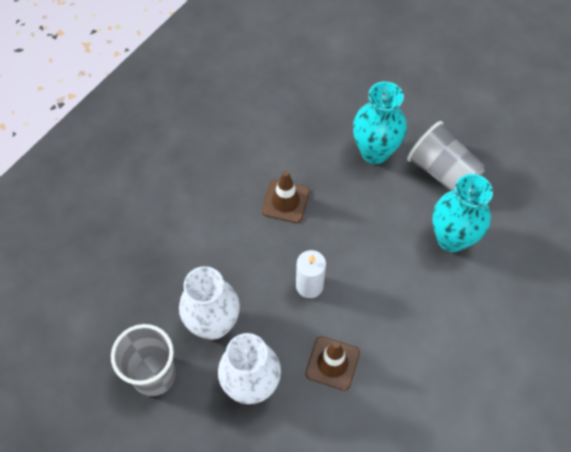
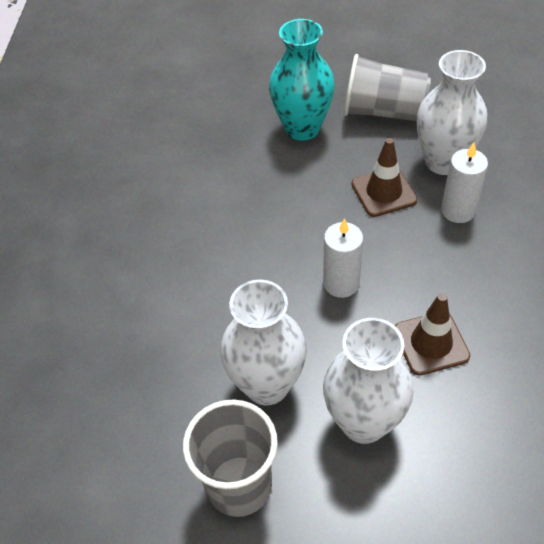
camera: 30 degrees left, 10 degrees down
brown traffic cone [261,171,310,223] -> brown traffic cone moved to [352,138,417,217]
turquoise vase [432,174,493,252] -> white vase [417,50,487,175]
none -> white candle [441,143,488,223]

